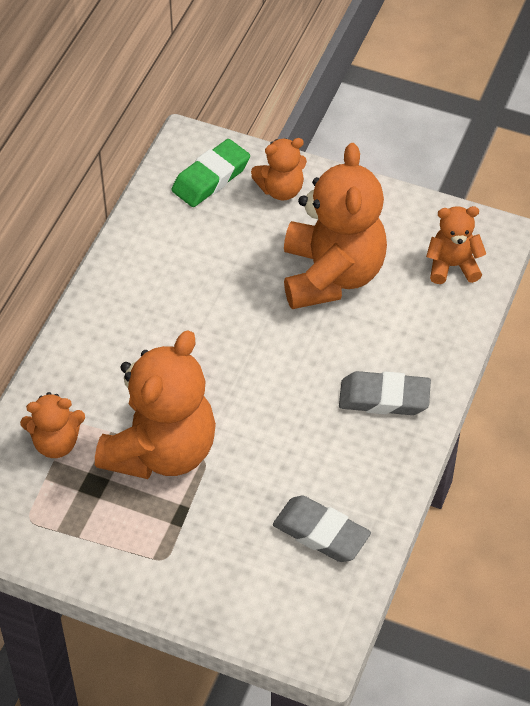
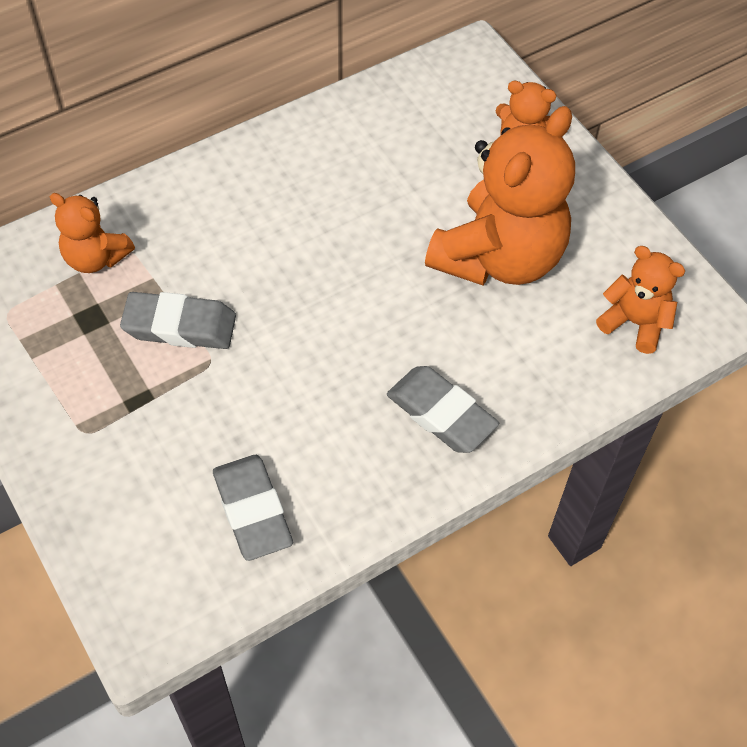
camera: 35 degrees right, 5 degrees up
orange teddy bear [95,330,216,479] -> grey eraser [120,292,236,349]
green eraser [171,139,250,207] -> none

